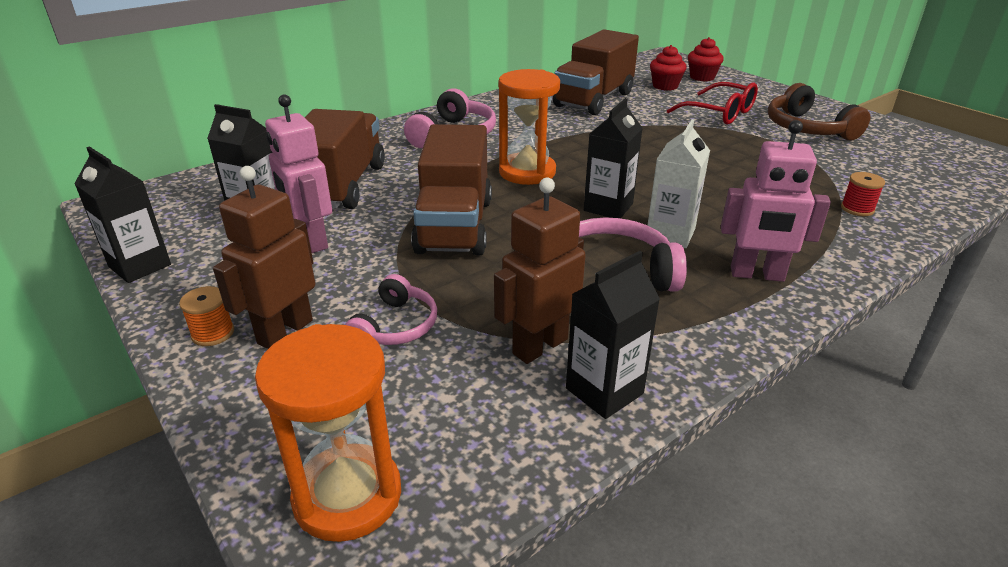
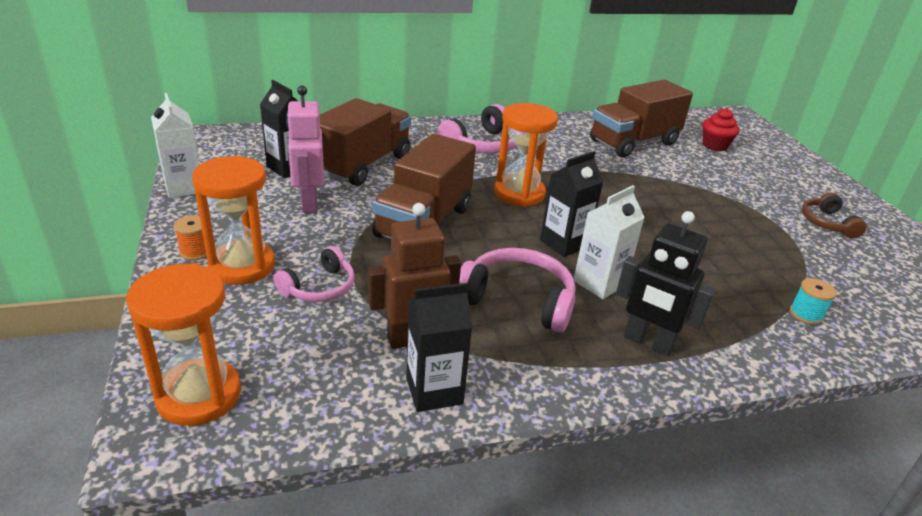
camera: 20 degrees right, 0 degrees up
black carton [74,146,171,283] -> white carton [151,93,200,198]
brown robot [213,166,315,349] -> orange hourglass [192,156,275,285]
red glasses [667,82,758,125] -> none
red cupcake [688,37,724,81] -> none
pink robot [721,120,831,282] -> black robot [616,211,715,356]
brown headphones [768,83,870,140] -> brown headphones [802,192,867,238], size x0.64
red spool [841,172,885,216] -> turquoise spool [790,278,836,325]

